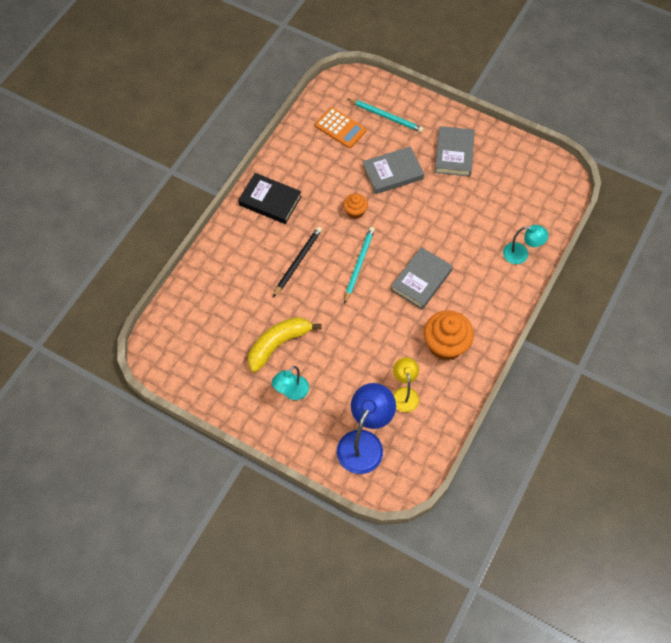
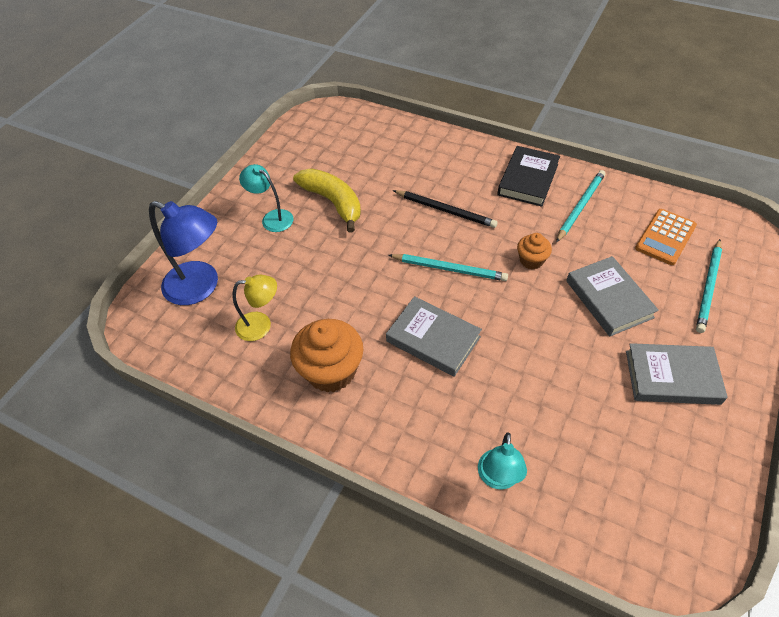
camera: 90 degrees right, 10 degrees down
none -> turquoise pencil [556,170,605,243]

